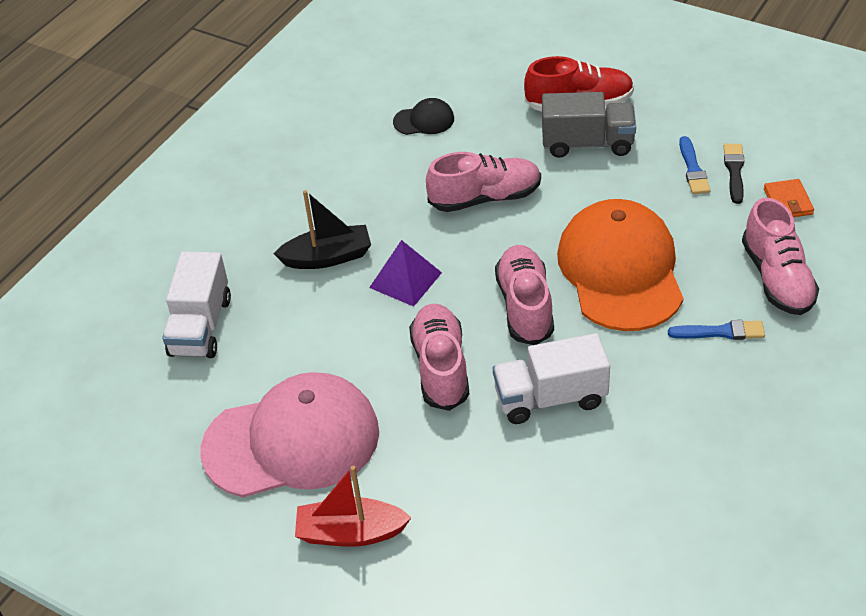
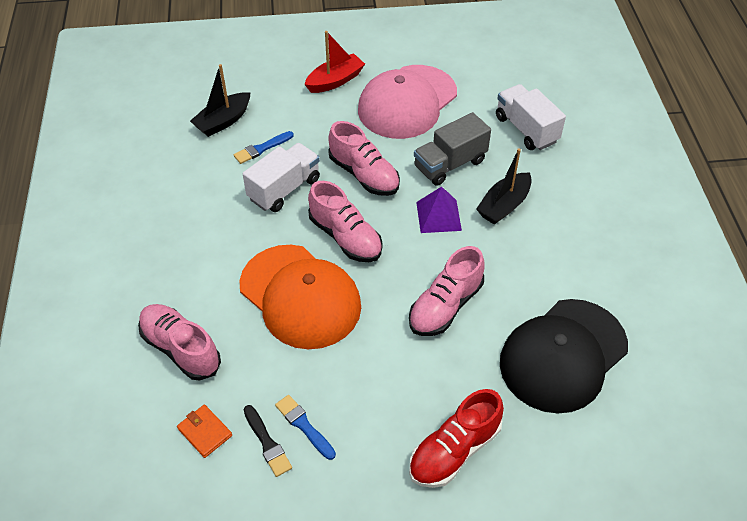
camera: 140 degrees right, 5 degrees up
black cap [393,98,454,135] -> black cap [500,299,628,413], size x2.35
grey truck [542,92,636,158] -> grey truck moved to [414,112,491,186]
blue brush [668,320,765,340] -> blue brush moved to [234,131,294,164]
none -> black boat [190,64,250,137]

